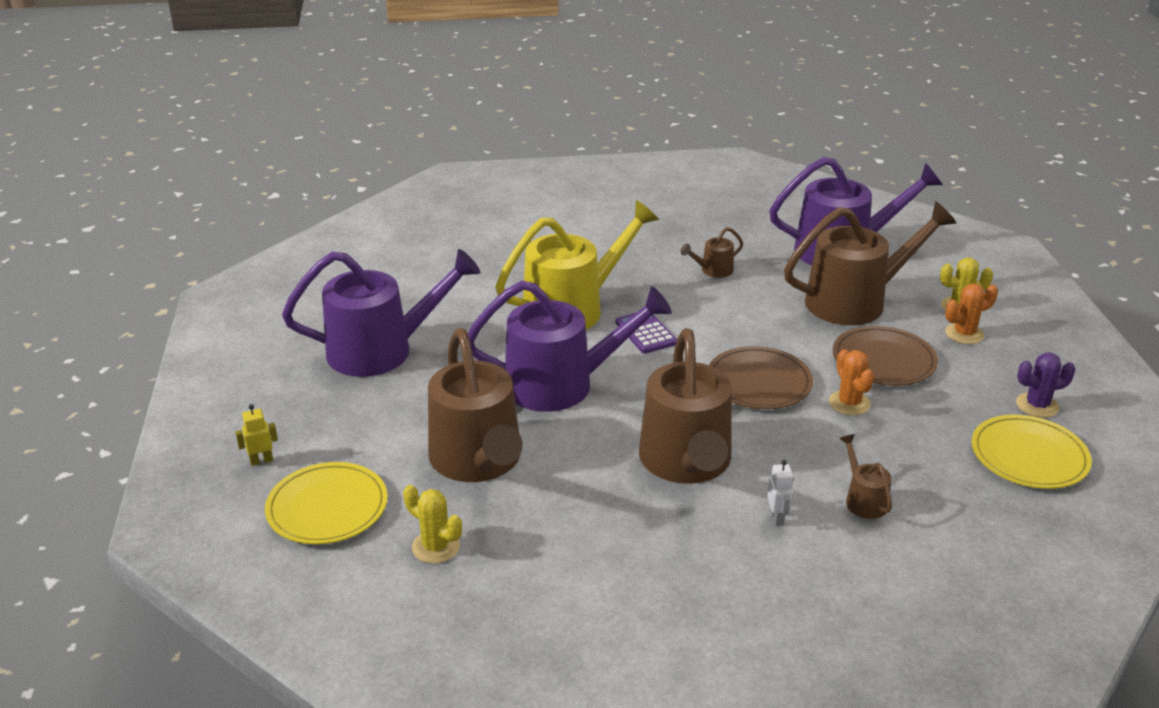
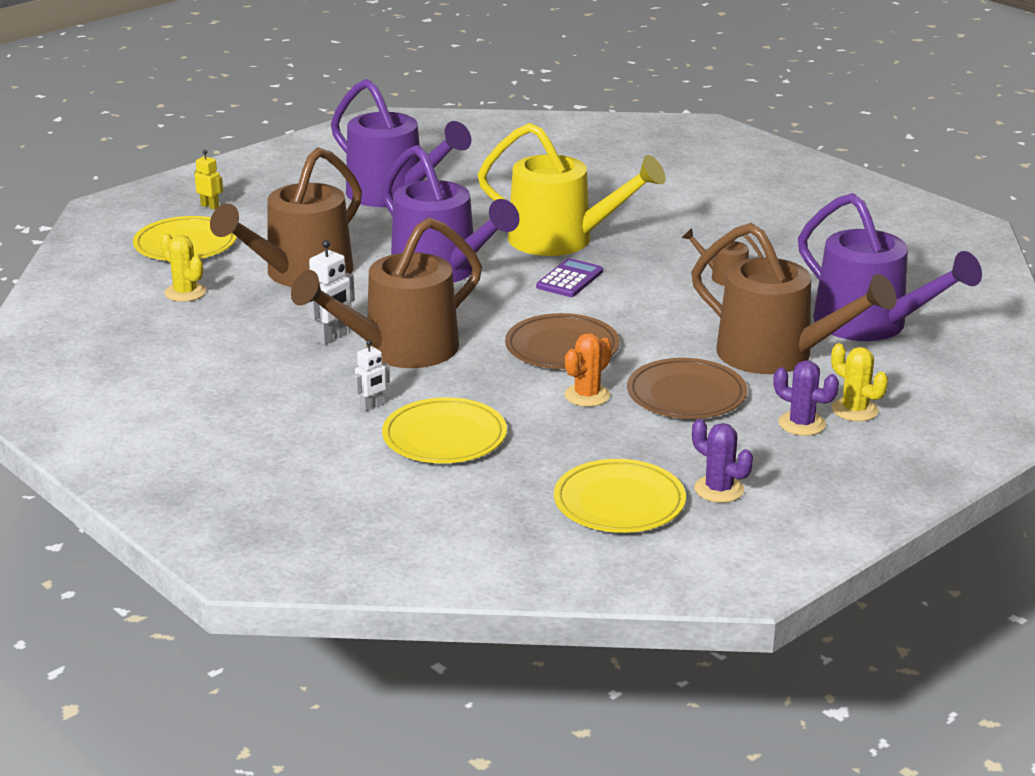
camera: 55 degrees right, 5 degrees down
yellow cactus [403,485,462,564] -> yellow cactus turned 45 degrees counterclockwise [160,233,206,302]
brown watering can [839,434,892,519] -> yellow plate [382,397,507,463]
orange cactus [945,284,998,344] -> purple cactus [773,360,839,436]
none -> white robot [307,240,355,345]

